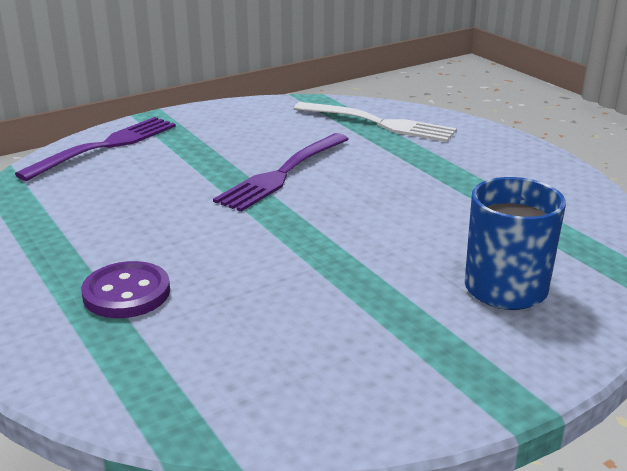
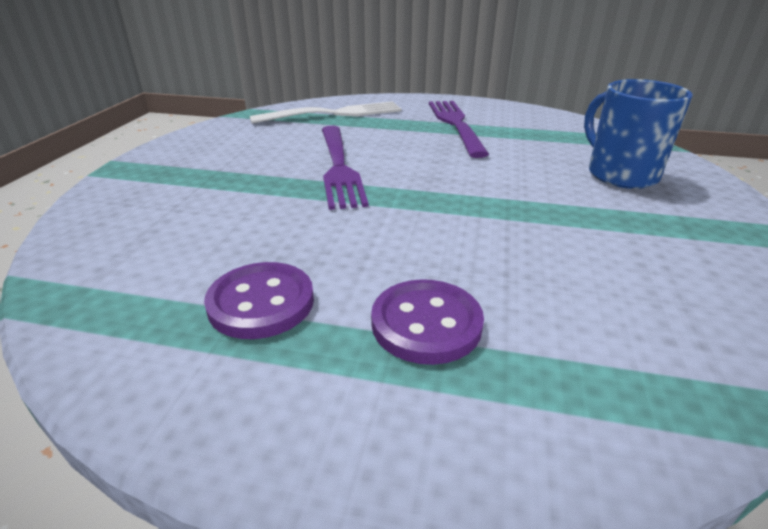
camera: 45 degrees left, 5 degrees up
purple fork [15,117,176,181] -> purple fork moved to [429,101,489,158]
none -> purple button [204,262,314,339]

